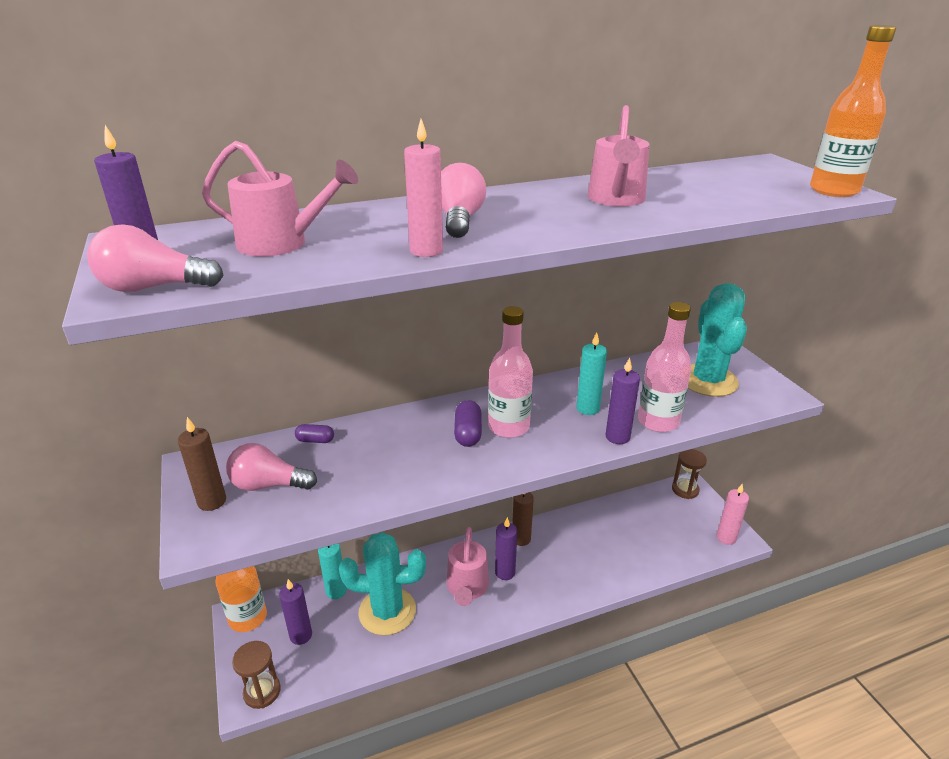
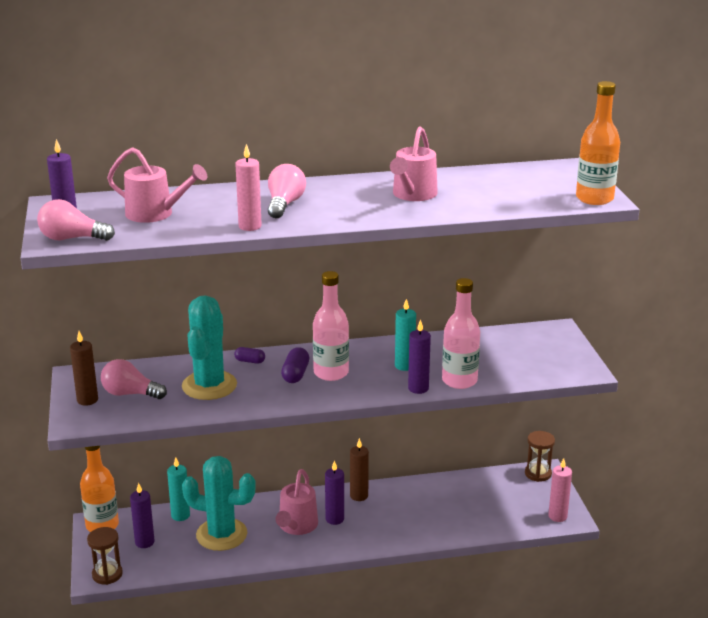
camera: 10 degrees right, 5 degrees down
purple capsule [295,424,334,443] -> purple capsule moved to [234,347,265,364]
turquoise cactus [688,283,747,397] -> turquoise cactus moved to [182,295,237,400]

